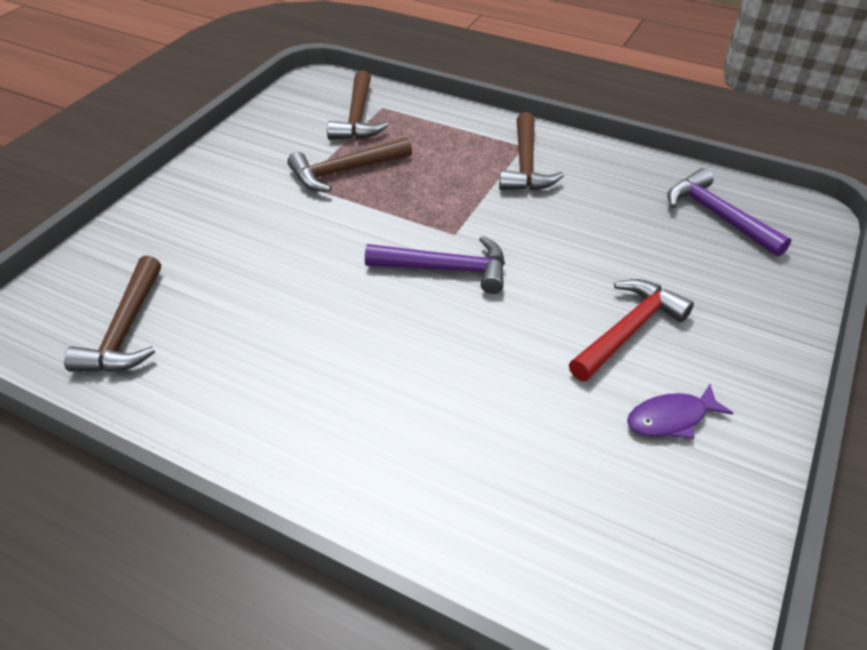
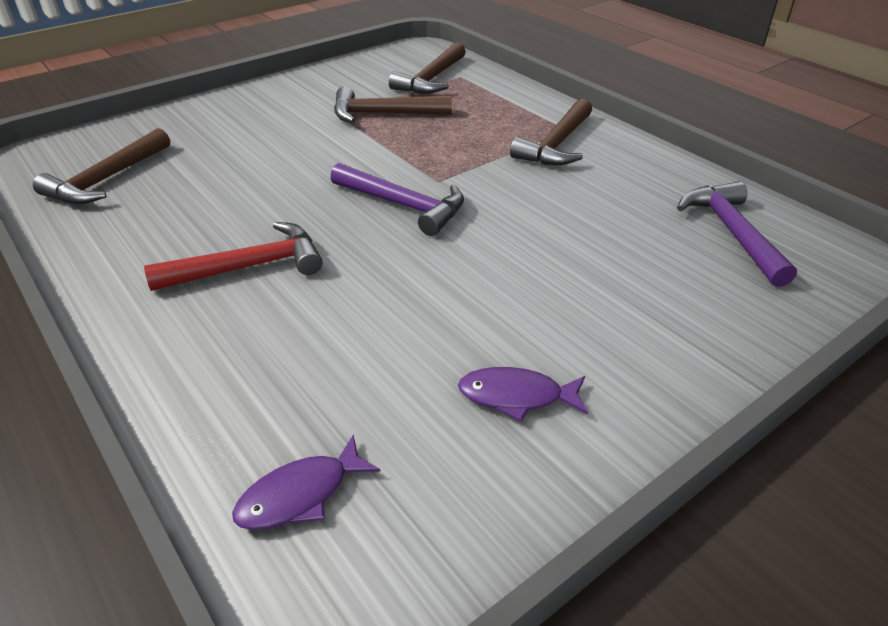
camera: 25 degrees right, 5 degrees down
red hammer [569,279,694,381] -> red hammer moved to [144,222,323,291]
none -> purple fish [232,435,381,530]

